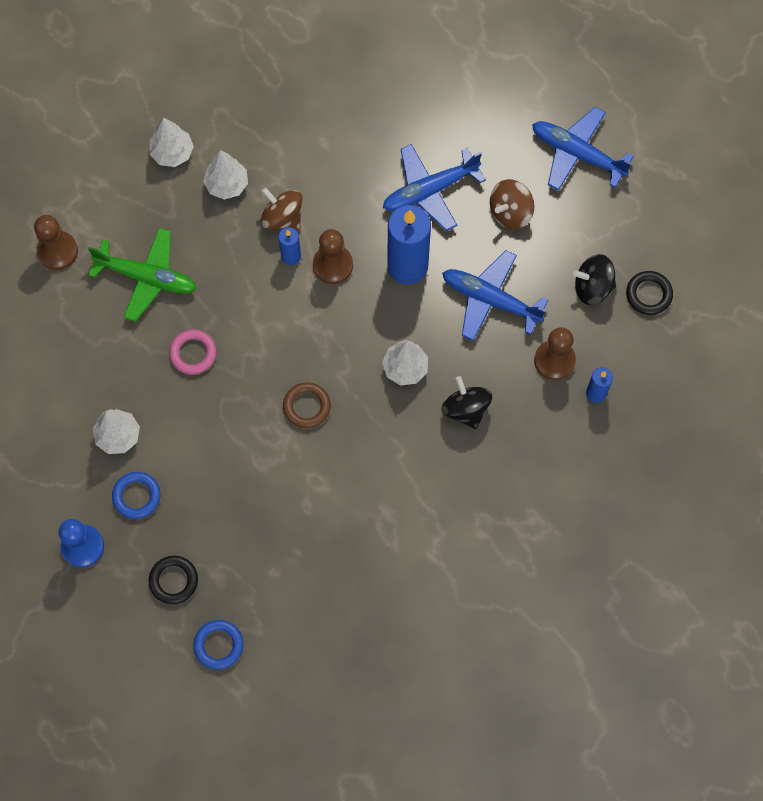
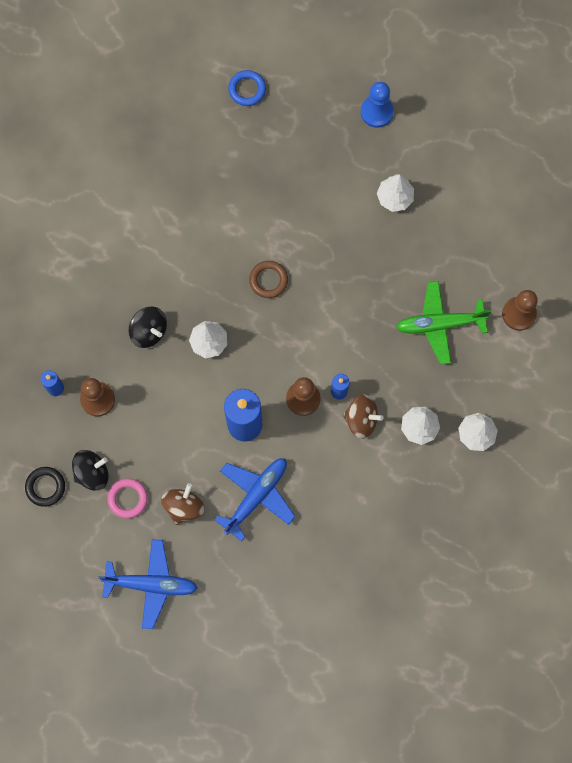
camera: 155 degrees right, 5 degrees up
blue ring [112,472,161,519] -> none
black ring [149,556,198,604] -> none
pink ring [169,330,217,375] -> pink ring moved to [107,478,148,518]
blue plane [442,250,548,341] -> none

